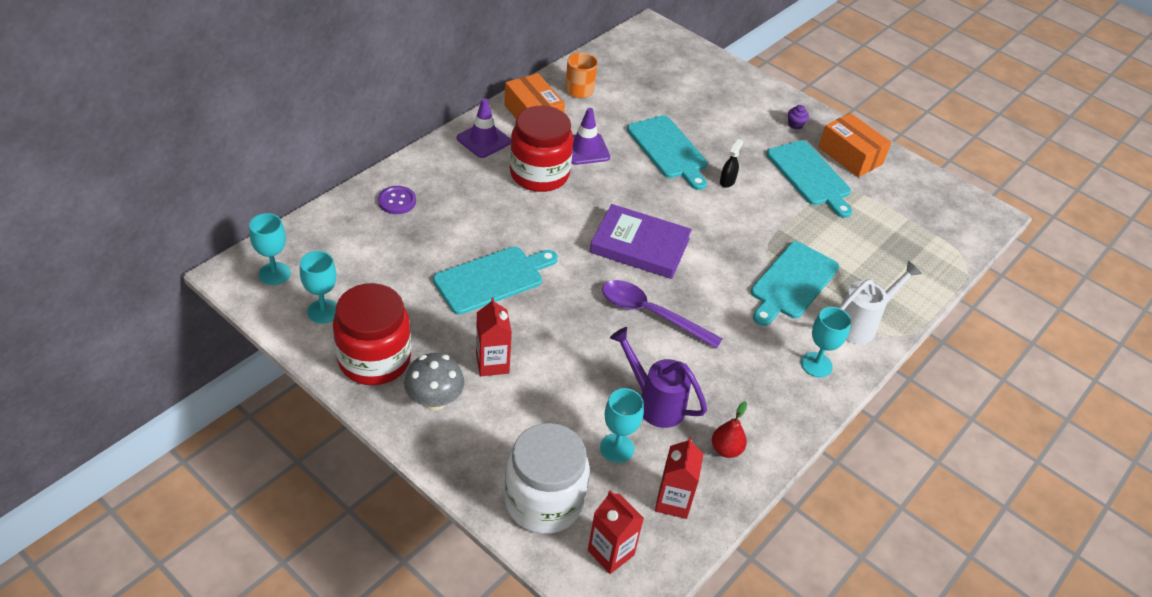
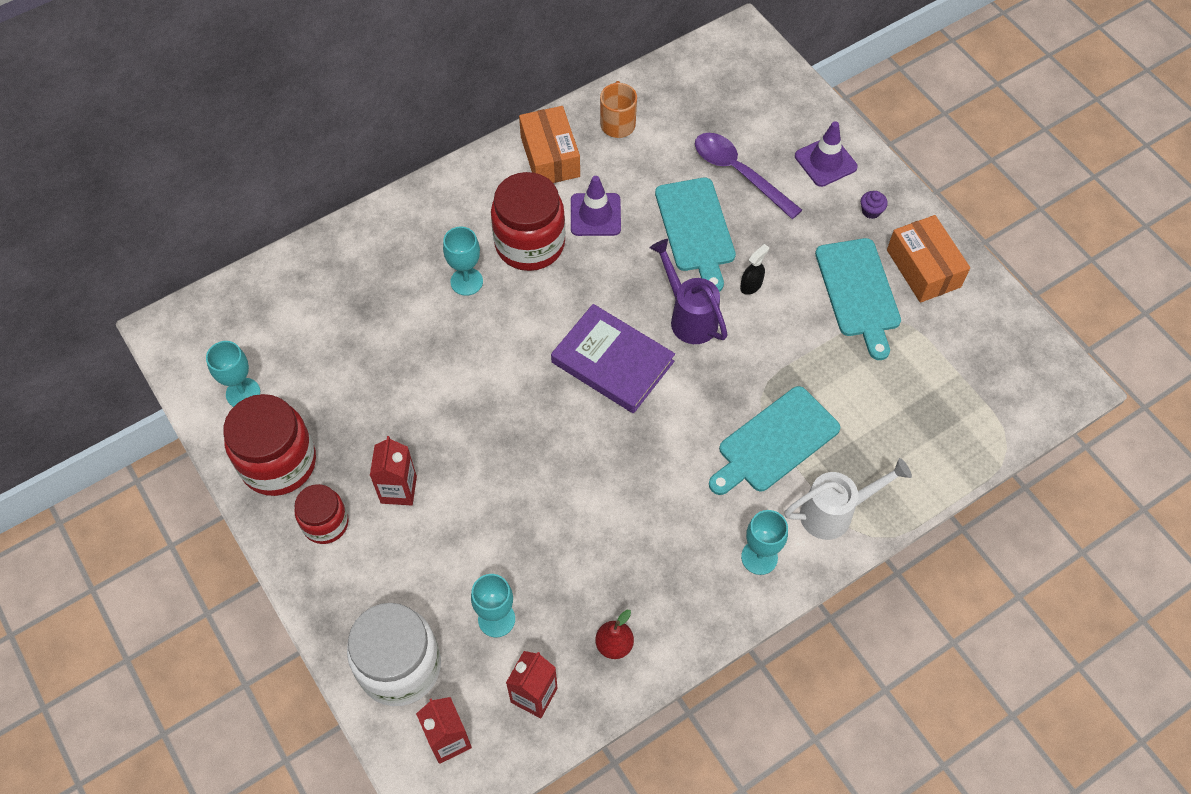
camera: 20 degrees right, 15 degrees up
turquoise goblet [249,213,291,285] -> turquoise goblet moved to [443,227,483,296]
purple button [378,186,416,214] -> none
grey mushroom [404,353,465,410] -> red jar [295,484,349,544]
turquoise cutting board [433,247,558,315] -> none
purple traffic cone [457,98,511,158] -> purple traffic cone moved to [795,121,858,187]
purple spoon [602,280,723,349] -> purple spoon moved to [695,133,802,219]
purple watering can [610,327,707,428] -> purple watering can moved to [650,239,728,344]

